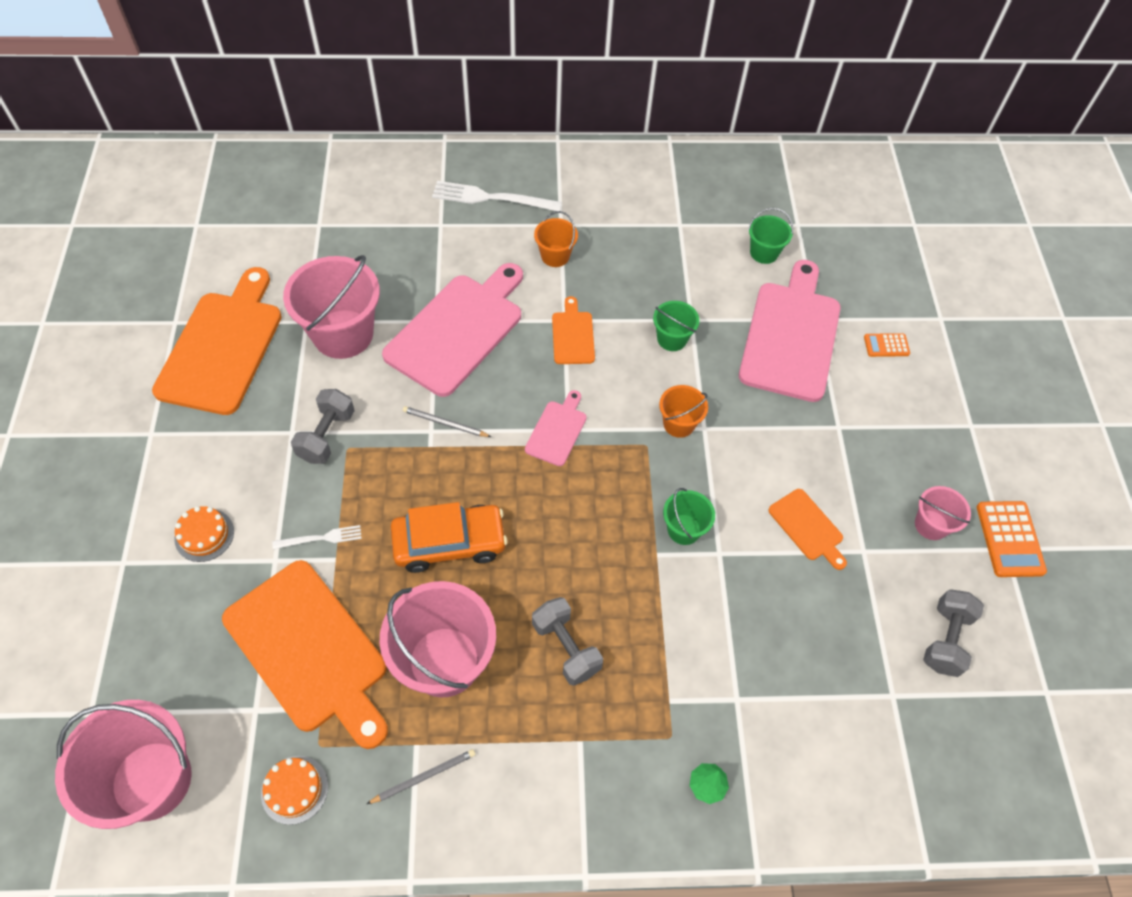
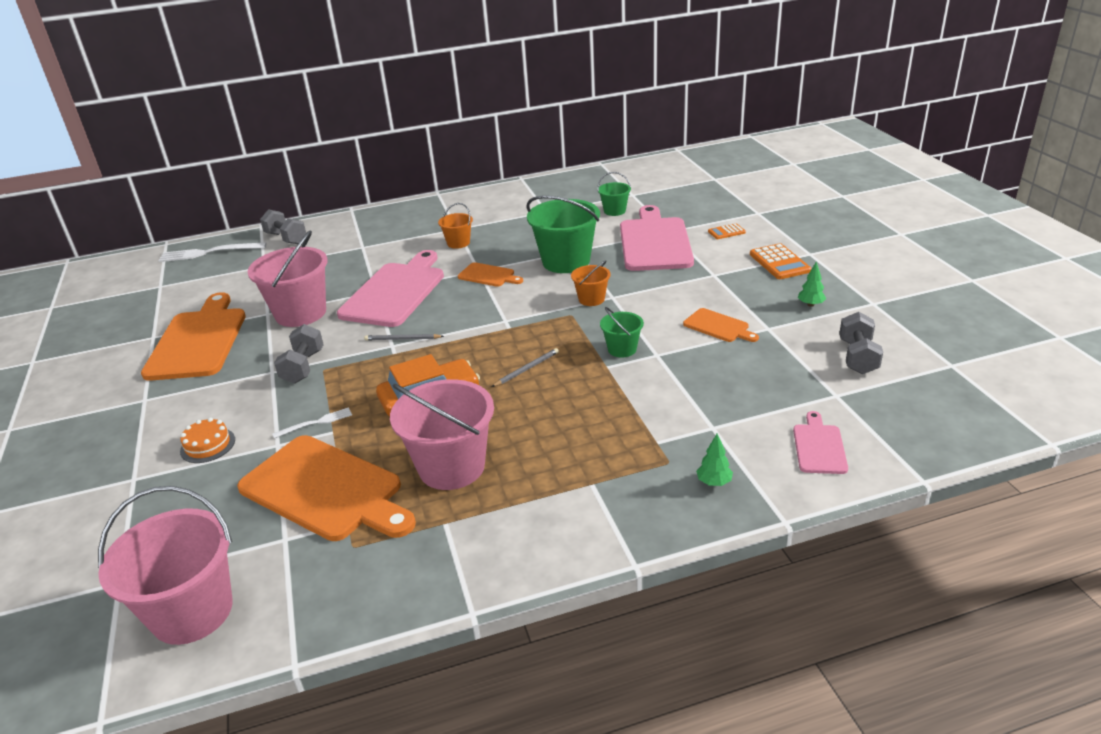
camera: 10 degrees left, 25 degrees down
orange cake [261,756,328,825] -> none
grey pencil [367,749,475,804] -> grey pencil moved to [492,348,559,387]
white fork [432,181,562,211] -> white fork moved to [158,242,266,262]
pink cutting board [525,390,587,466] -> pink cutting board moved to [793,411,848,474]
grey dumbbell [532,597,603,686] -> grey dumbbell moved to [260,209,306,244]
orange cutting board [552,296,595,364] -> orange cutting board turned 135 degrees clockwise [458,262,523,287]
green bucket [653,301,700,351] -> green bucket [526,195,600,273], size x1.97
pink bucket [915,486,971,540] -> green tree [798,261,826,307]
orange calculator [977,501,1047,577] -> orange calculator moved to [750,243,811,279]

